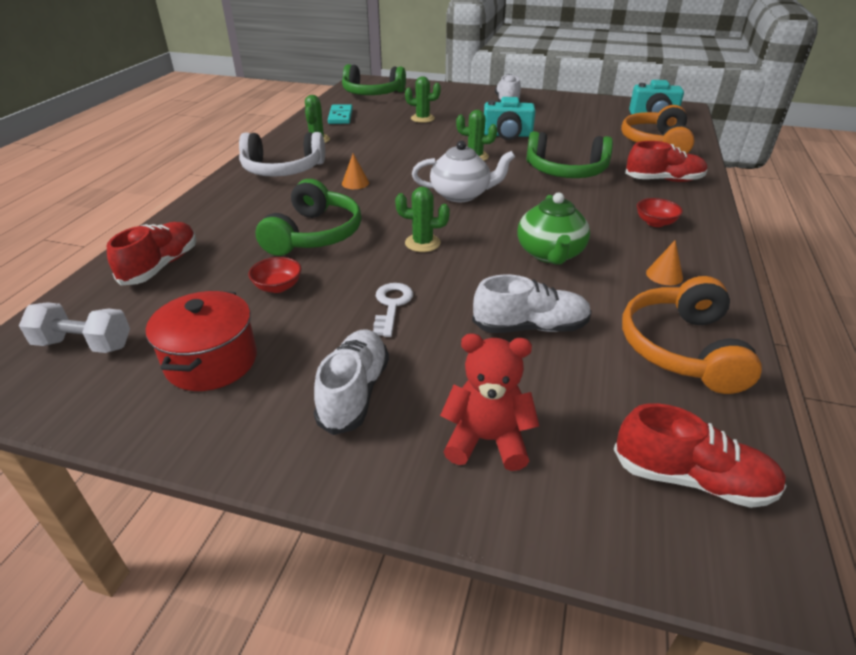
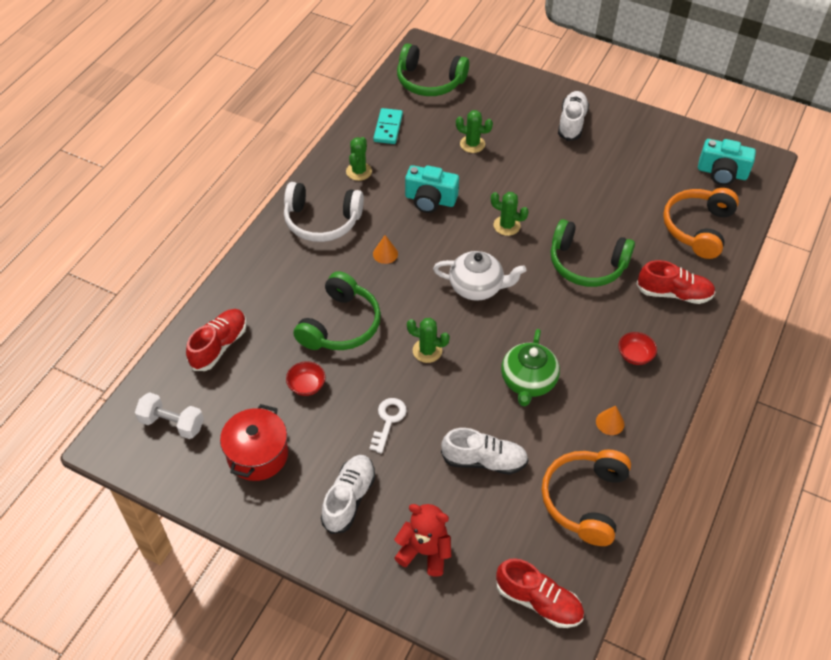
camera: 10 degrees right, 15 degrees up
turquoise camera [484,97,536,140] -> turquoise camera moved to [405,165,459,213]

